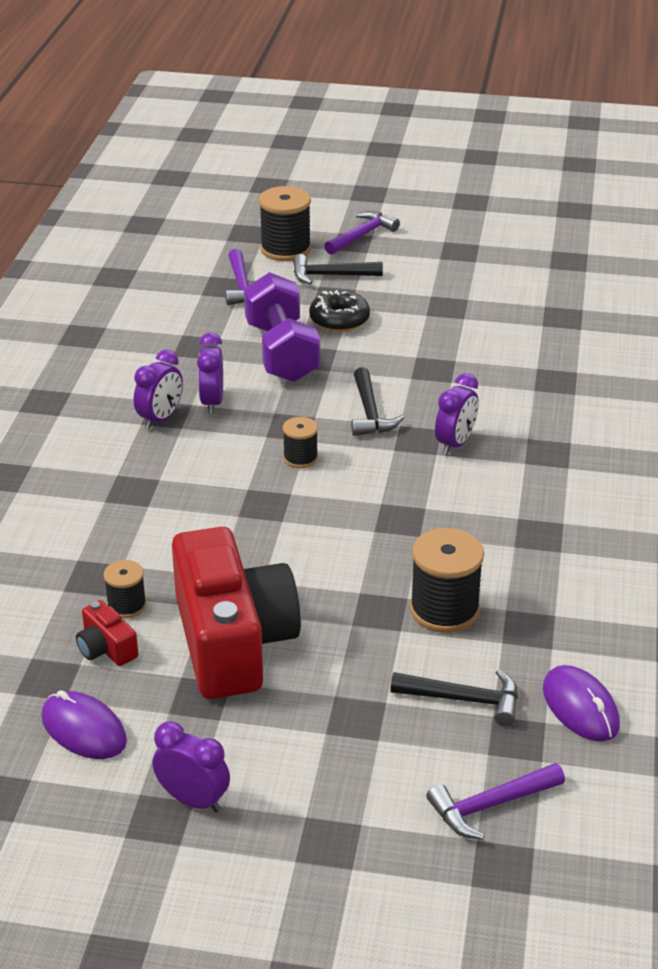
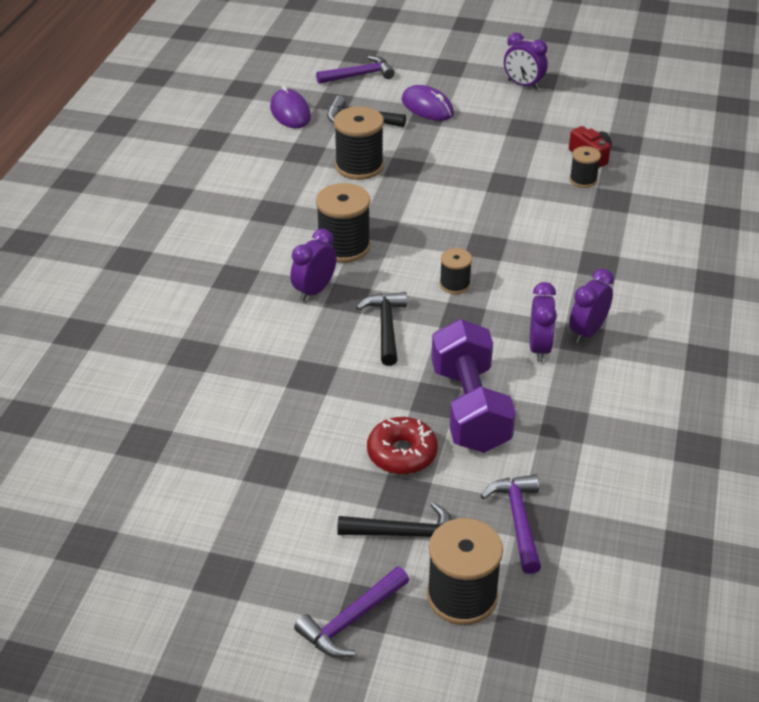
camera: 175 degrees left, 5 degrees up
purple mouse [42,690,127,759] -> purple mouse moved to [402,85,454,121]
red camera [172,527,301,699] -> none
black donut [309,290,370,332] -> red donut [367,417,438,474]
none -> black spool [316,183,371,263]

